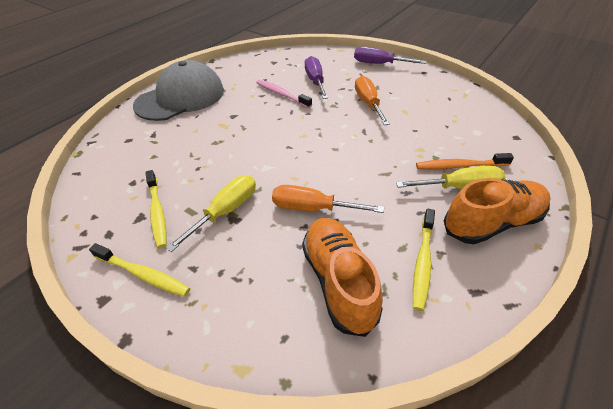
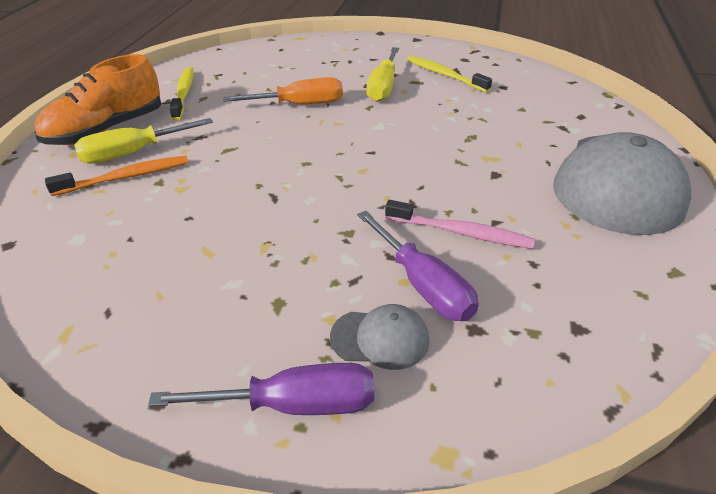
camera: 155 degrees right, 5 degrees down
yellow toothbrush [89,243,190,297] -> none
orange shoe [302,218,383,337] -> none
orange screwdriver [355,76,390,125] -> none
none -> grey cap [330,304,429,370]

